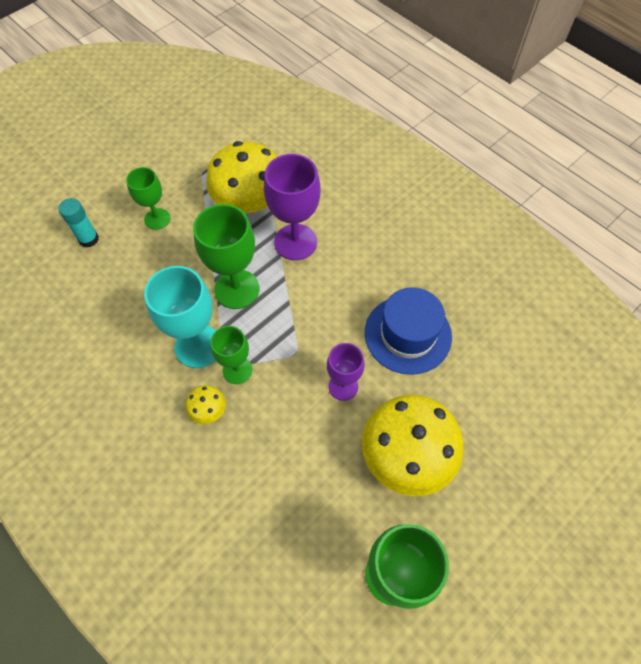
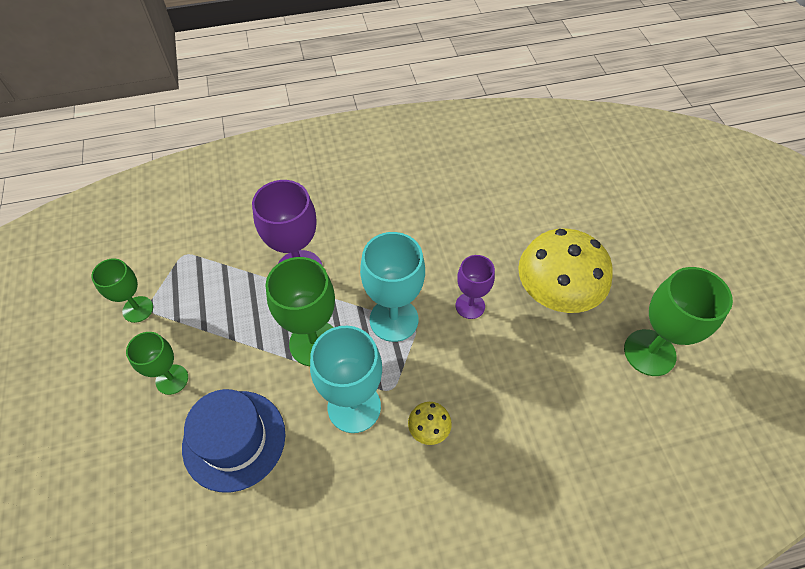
camera: 60 degrees left, 5 degrees down
turquoise glue stick [58,198,99,247] -> none
yellow mushroom [206,141,278,214] -> none
green goblet [211,326,252,384] -> green goblet moved to [91,258,153,323]
blue hat [365,287,452,375] -> blue hat moved to [182,389,285,492]
none -> turquoise goblet [360,232,425,342]

